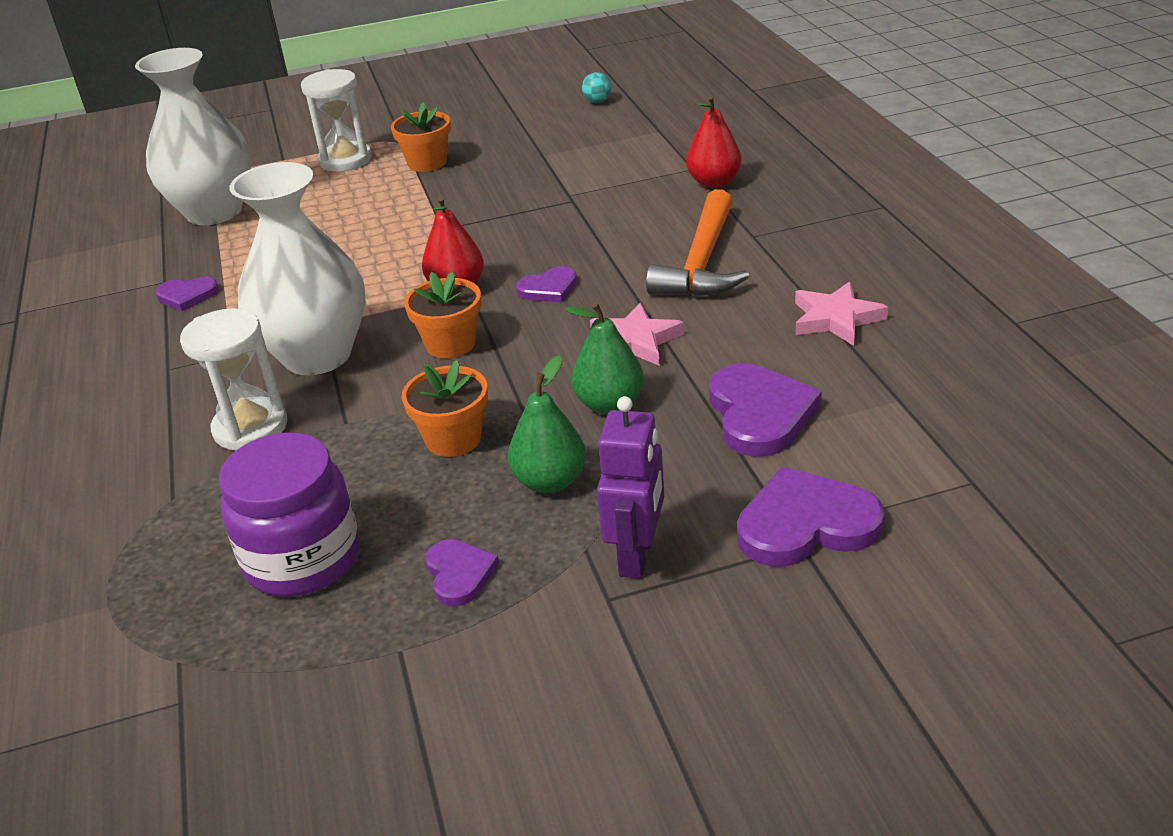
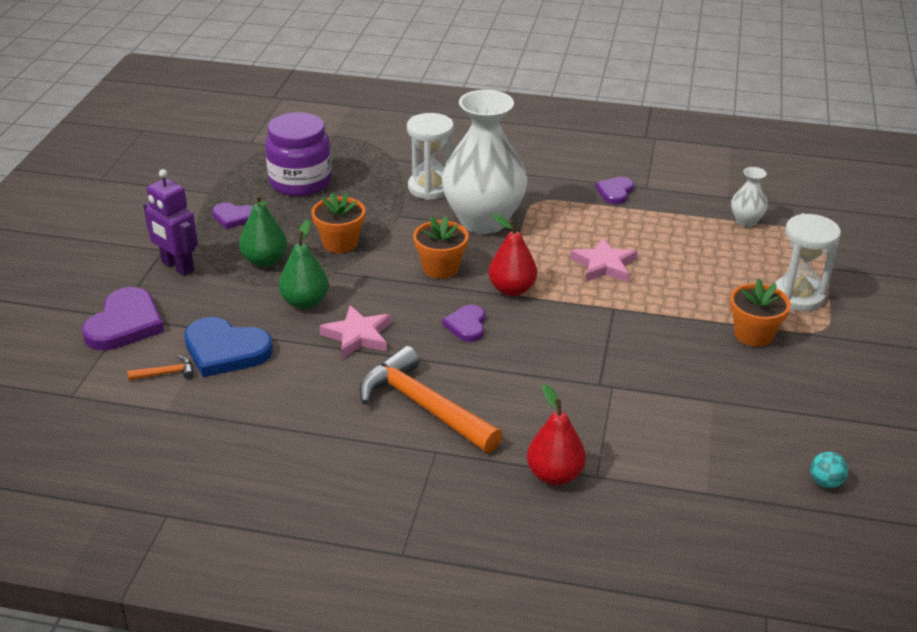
camera: 115 degrees right, 0 degrees up
white vase [135,48,252,225] -> white vase [731,167,768,227], size x0.43
purple heart [709,363,822,457] -> blue heart [184,317,273,377]
pink star [795,281,888,346] -> pink star moved to [570,237,638,282]
none -> orange hammer [128,355,194,381]

